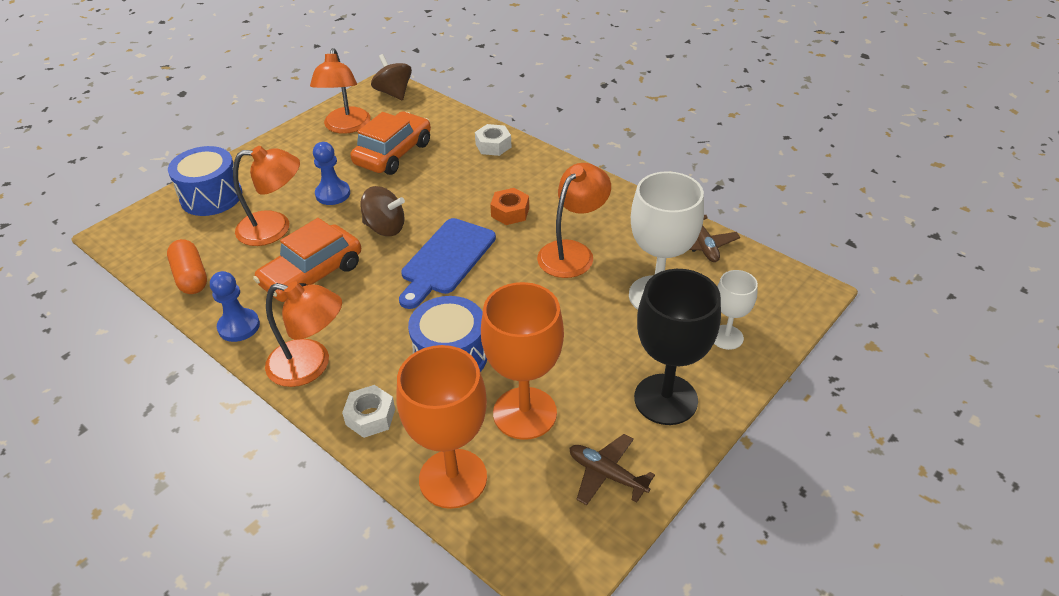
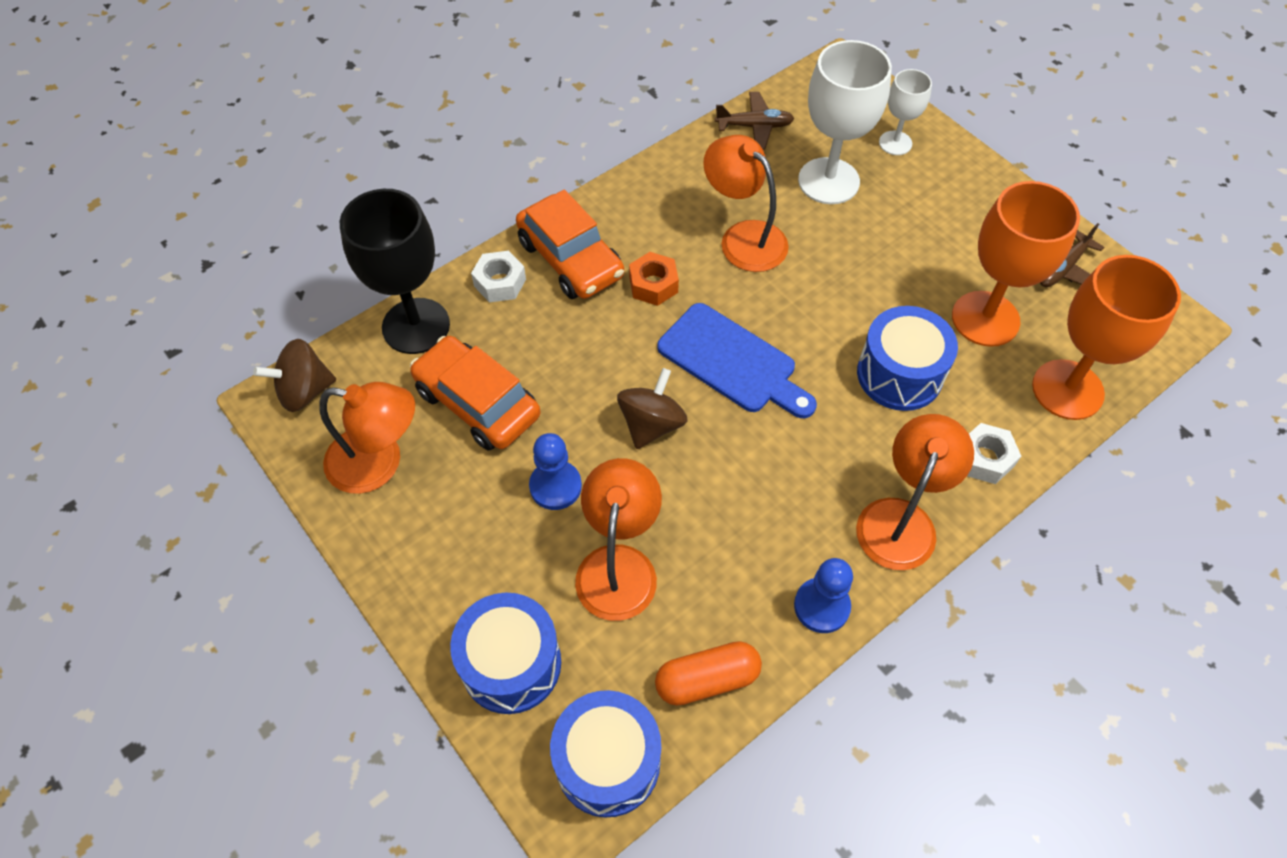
camera: 80 degrees left, 15 degrees up
orange car [253,218,361,302] -> orange car moved to [516,190,624,299]
black goblet [634,269,721,425] -> black goblet moved to [340,189,450,354]
none -> blue drum [550,690,661,817]

